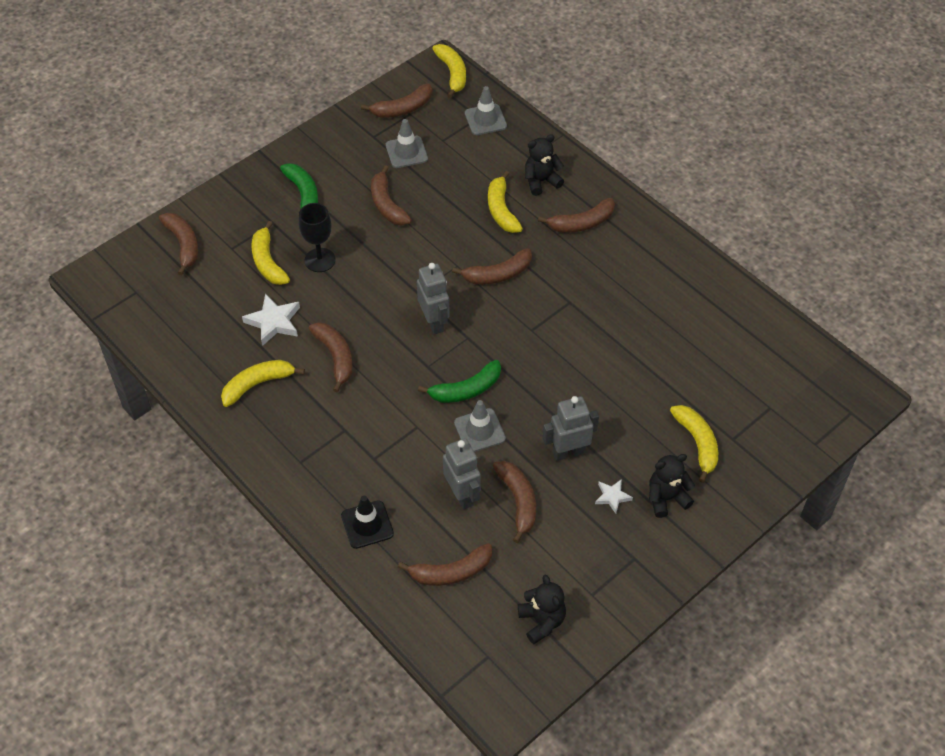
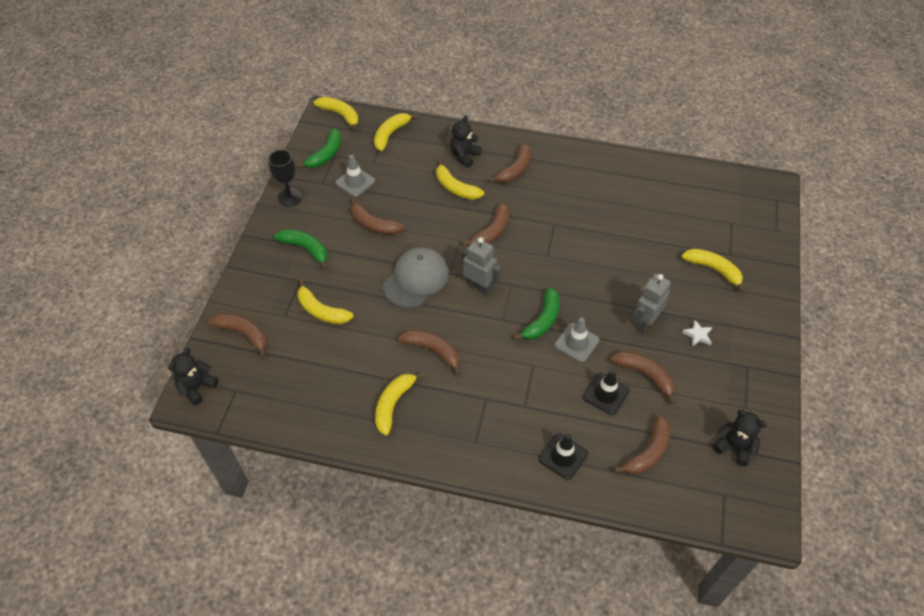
camera: 35 degrees left, 0 degrees up
white star [242,293,300,346] -> none
black goblet [299,203,336,272] -> black goblet moved to [268,150,302,207]
brown banana [361,84,432,118] -> green banana [297,128,341,168]
grey robot [443,438,481,510] -> black traffic cone [583,370,630,415]
grey traffic cone [465,86,507,135] -> yellow banana [374,113,418,151]
black teddy bear [649,454,695,518] -> black teddy bear moved to [168,348,219,405]
none -> grey cap [383,247,449,308]

